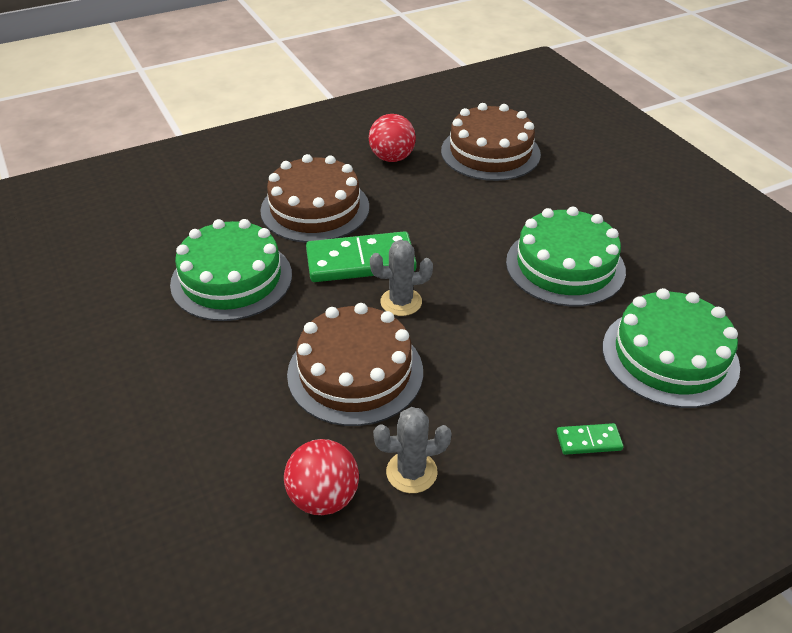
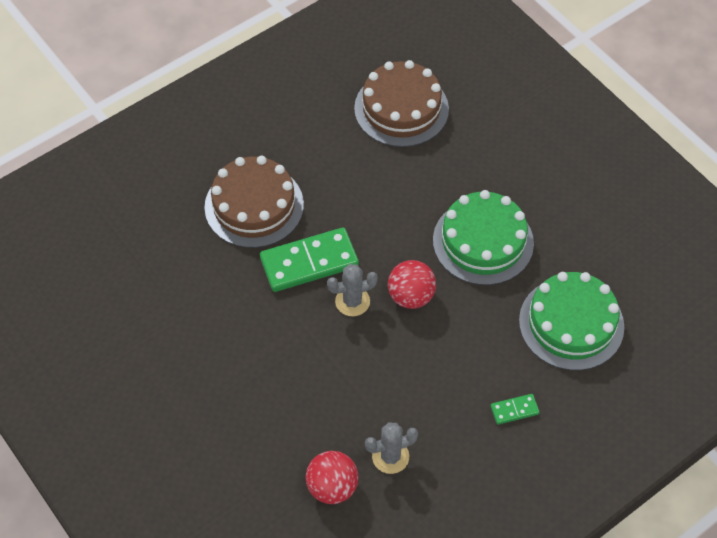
camera: 10 degrees left, 15 degrees up
green cake [170,219,292,321] -> none
brown cake [287,303,423,426] -> none
red ball [369,114,416,162] -> red ball moved to [388,260,436,309]

